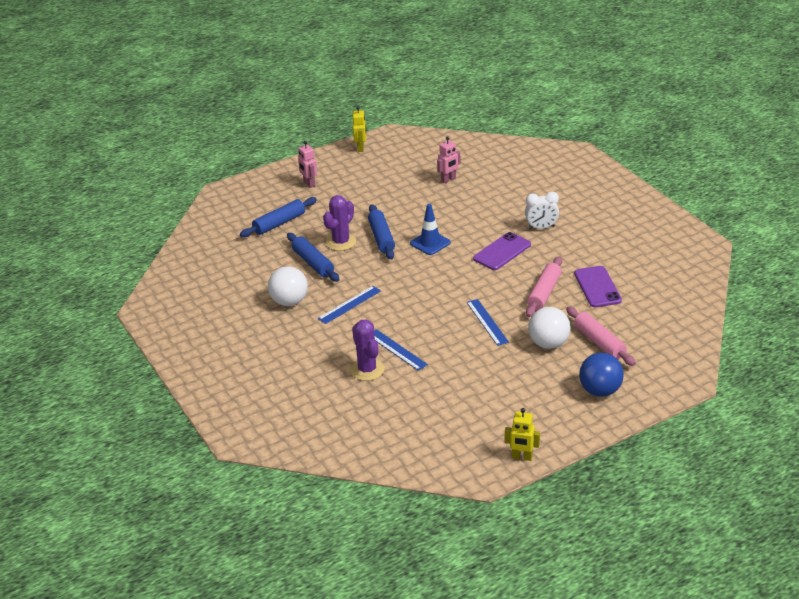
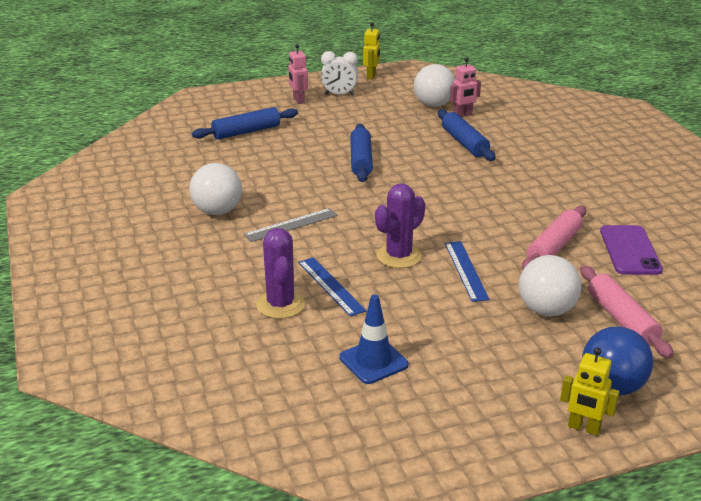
camera: 10 degrees right, 5 degrees down
blue rolling pin [287,233,340,282] -> blue rolling pin moved to [438,110,495,161]
blue ruler [318,286,381,324] -> grey ruler [243,208,338,242]
purple cactus [323,195,356,251] -> purple cactus moved to [375,183,425,268]
blue traffic cone [410,204,451,255] -> blue traffic cone moved to [339,294,409,384]
purple phone [473,232,531,270] -> none
yellow robot [505,408,540,461] -> yellow robot moved to [560,347,619,436]
white clock [525,191,559,229] -> white clock moved to [321,51,358,95]
none -> white ball [414,64,455,107]

